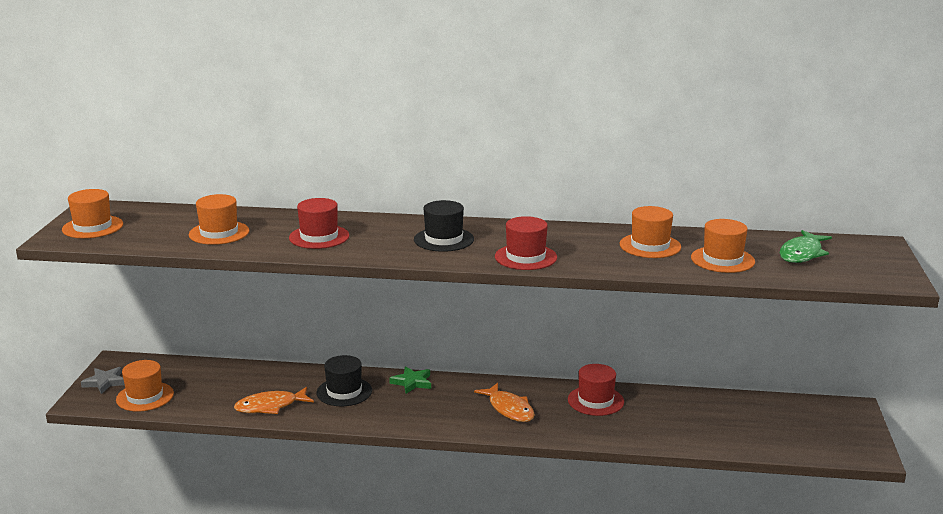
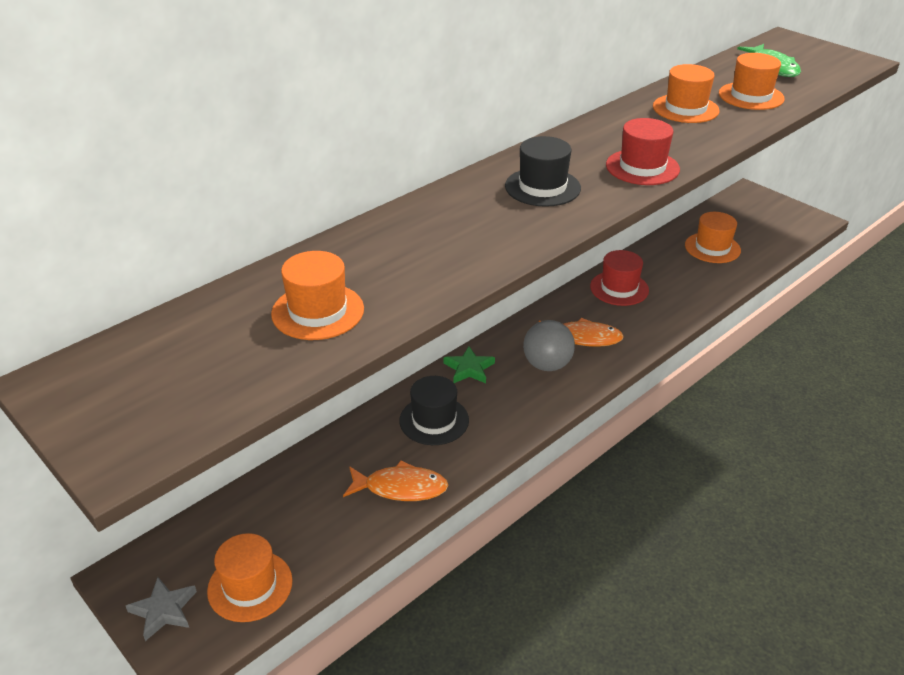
camera: 50 degrees left, 15 degrees up
orange hat [62,189,123,238] -> orange hat moved to [685,212,741,263]
orange fish [234,387,314,414] -> orange fish turned 105 degrees counterclockwise [343,460,449,501]
red hat [289,198,349,249] -> none
none -> grey ball [523,320,575,371]

